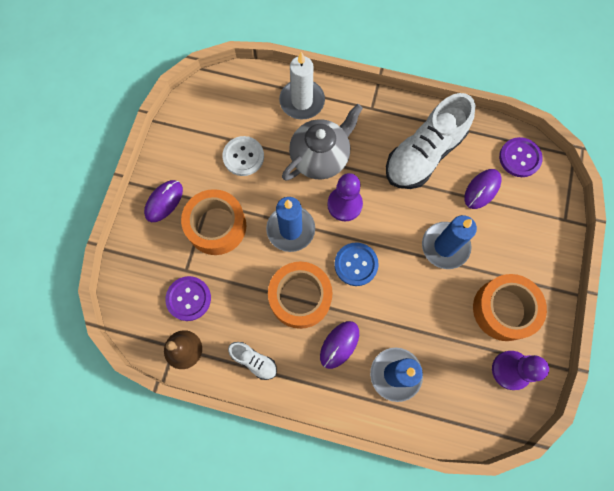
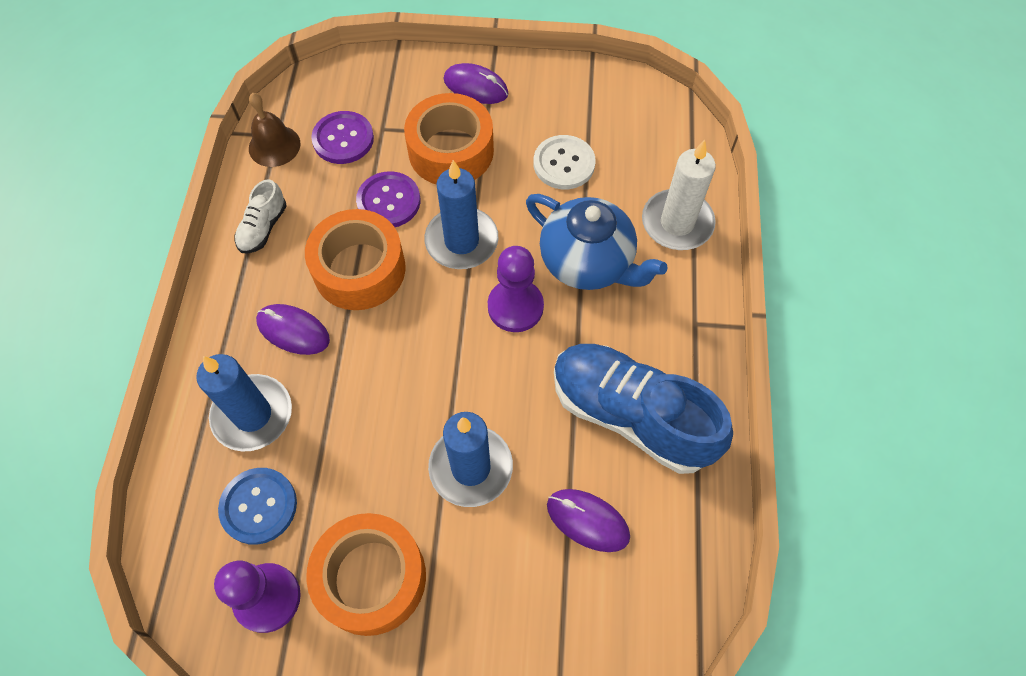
camera: 80 degrees right, 10 degrees down
grey teapot [282,104,363,181] -> blue teapot [526,194,668,290]
blue button [334,243,379,286] -> blue button moved to [218,468,297,545]
white shoe [386,93,475,189] -> blue shoe [554,344,733,474]
purple button [499,137,543,177] -> purple button moved to [356,171,420,227]

